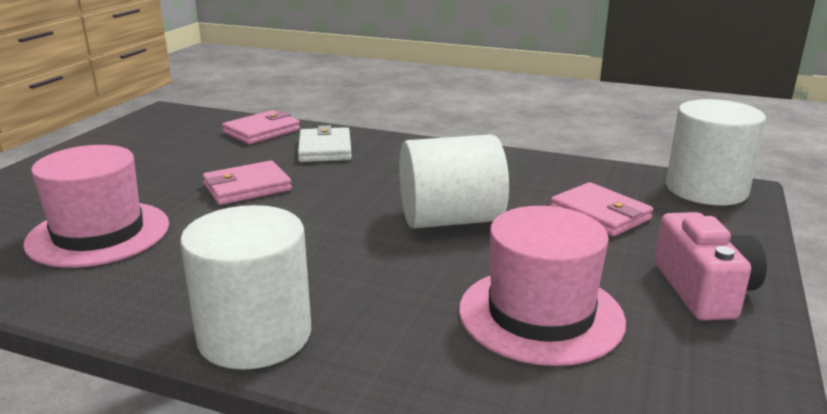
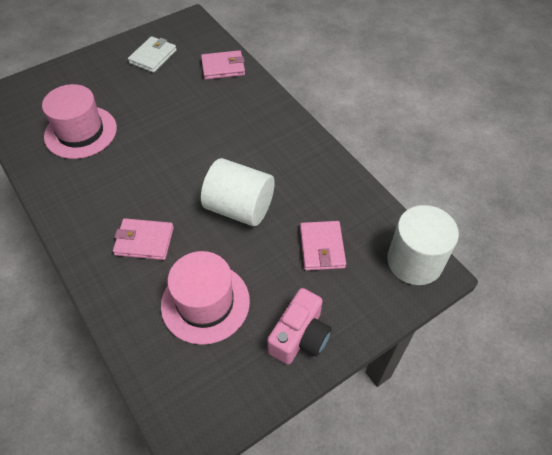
camera: 35 degrees right, 30 degrees up
white cylinder [180,205,311,370] -> none
pink wallet [203,160,292,205] -> pink wallet moved to [113,218,174,260]
white wallet [298,125,352,162] -> white wallet moved to [128,36,177,73]

